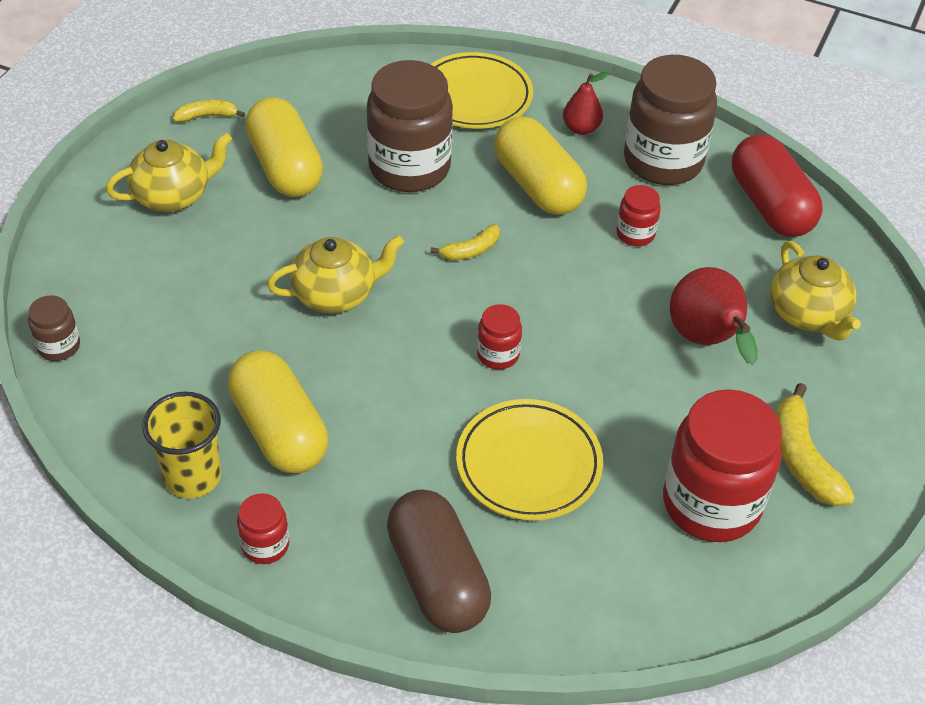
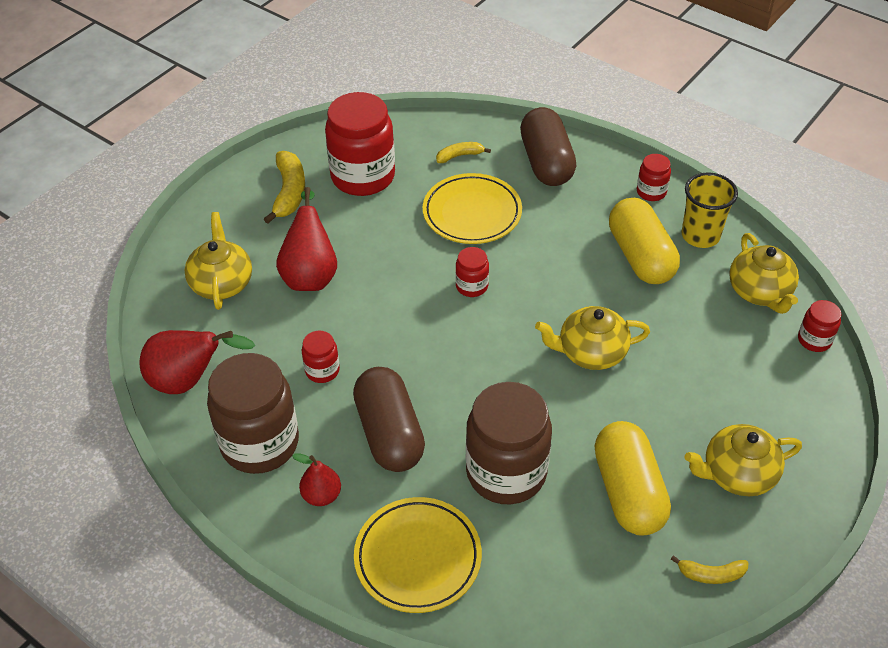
camera: 165 degrees left, 0 degrees up
brown jar [28,295,80,361] -> red jar [798,300,841,352]
yellow banana [430,224,500,261] -> yellow banana moved to [436,142,491,163]
yellow capsule [494,116,587,215] -> brown capsule [353,367,425,472]
red capsule [732,134,823,237] -> red pear [139,330,255,394]
none -> yellow teapot [729,233,799,314]

